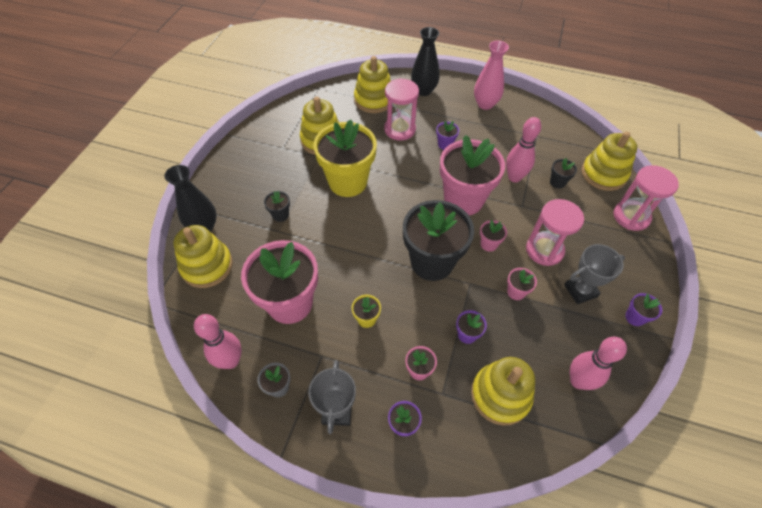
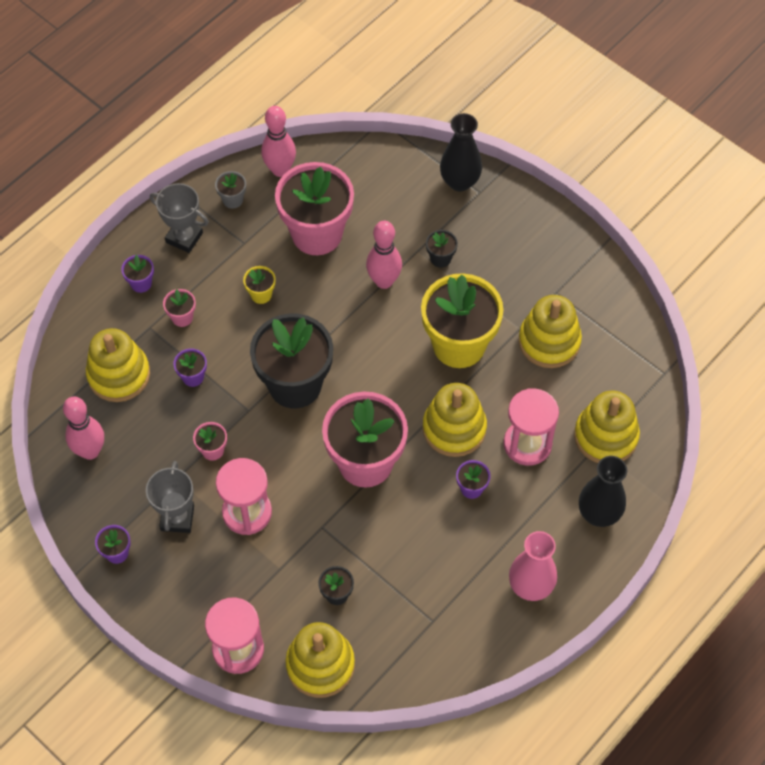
camera: 115 degrees right, 5 degrees up
yellow stacking toy [173,225,233,288] -> yellow stacking toy moved to [423,383,487,457]
pink flower pot [480,220,507,252] -> none
pink bowling pin [506,117,541,183] -> pink bowling pin moved to [366,221,402,289]

